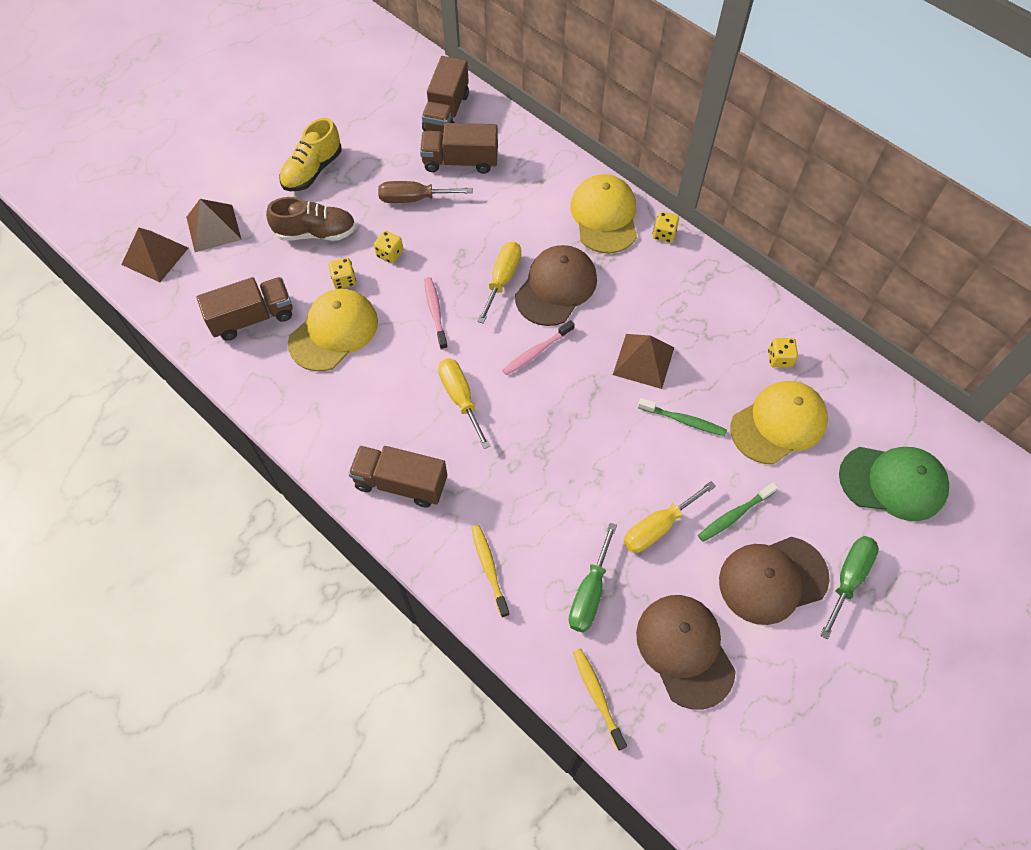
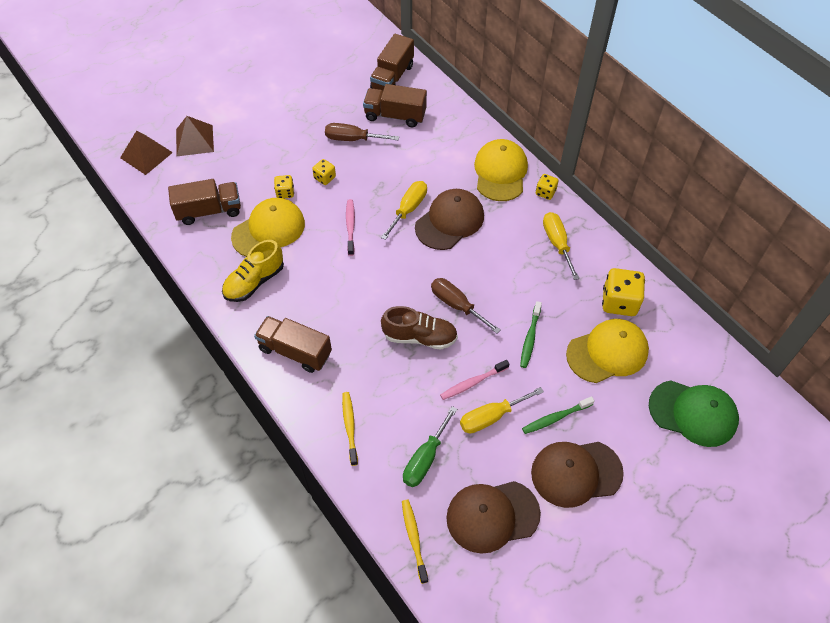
camera: 10 degrees right, 5 degrees down
brown shoe [266,197,356,241] -> brown shoe moved to [381,306,458,350]
yellow shoe [279,118,342,191] -> yellow shoe moved to [222,240,284,302]
yellow screwdriver [438,358,490,449] -> yellow screwdriver moved to [543,212,580,280]
pink toothbrush [502,320,575,375] -> pink toothbrush moved to [440,360,509,400]
brown pyramid [613,334,674,389] -> none
brown cap [636,595,736,710] -> brown cap turned 90 degrees counterclockwise [446,481,541,554]
green toothbrush [638,398,727,436] -> green toothbrush turned 75 degrees clockwise [520,301,542,368]
yellow dice [768,338,798,368] -> yellow dice [602,268,645,316], size x1.84
green screwdriver [820,536,879,640] -> none
none -> brown screwdriver [431,278,501,333]

